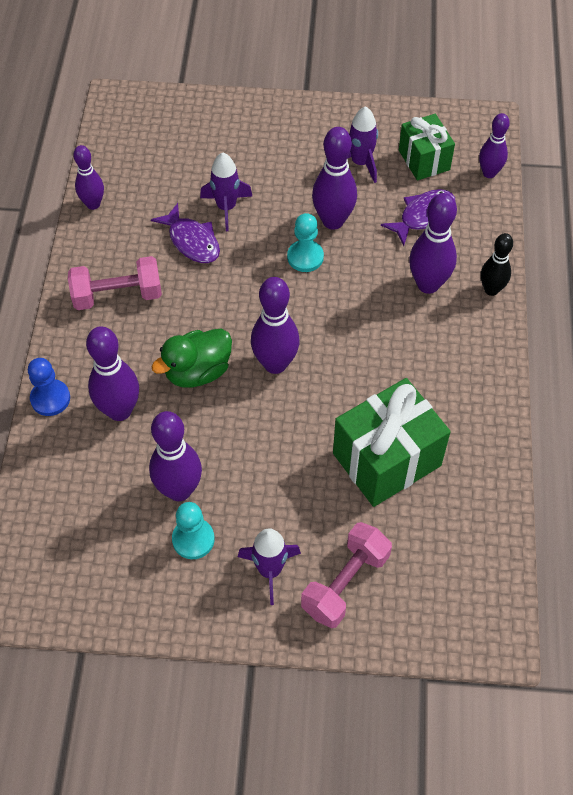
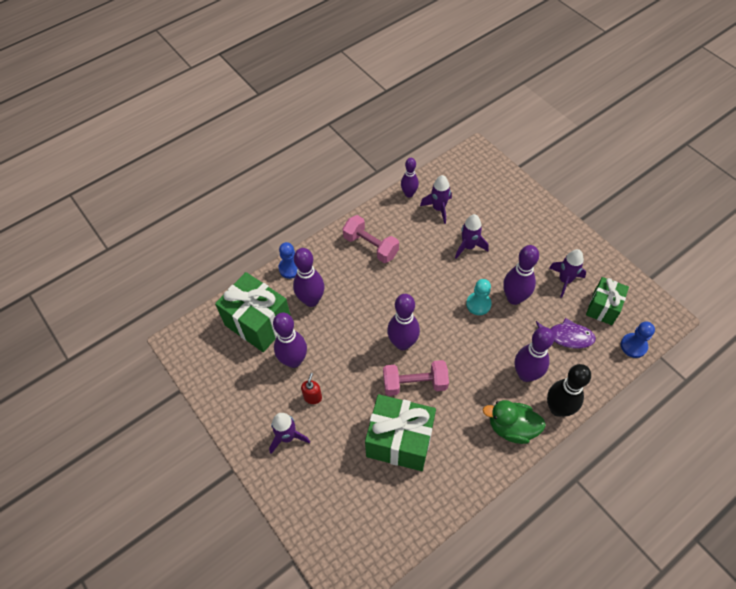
camera: 50 degrees right, 0 degrees up
purple fish [151,203,220,263] -> none
green duck [152,329,232,388] -> green duck moved to [483,400,546,444]
turquoise pawn [172,502,215,559] -> none
pink dumbbell [301,522,392,628] -> pink dumbbell moved to [383,360,449,396]
purple bowling pin [479,113,510,178] -> blue pawn [621,321,655,358]
black bowling pin [481,233,513,296] -> black bowling pin [547,364,591,417], size x1.55
none -> green gift [215,272,291,352]
none -> red soap dispenser [301,373,322,404]
none -> purple rocket [420,175,452,224]

